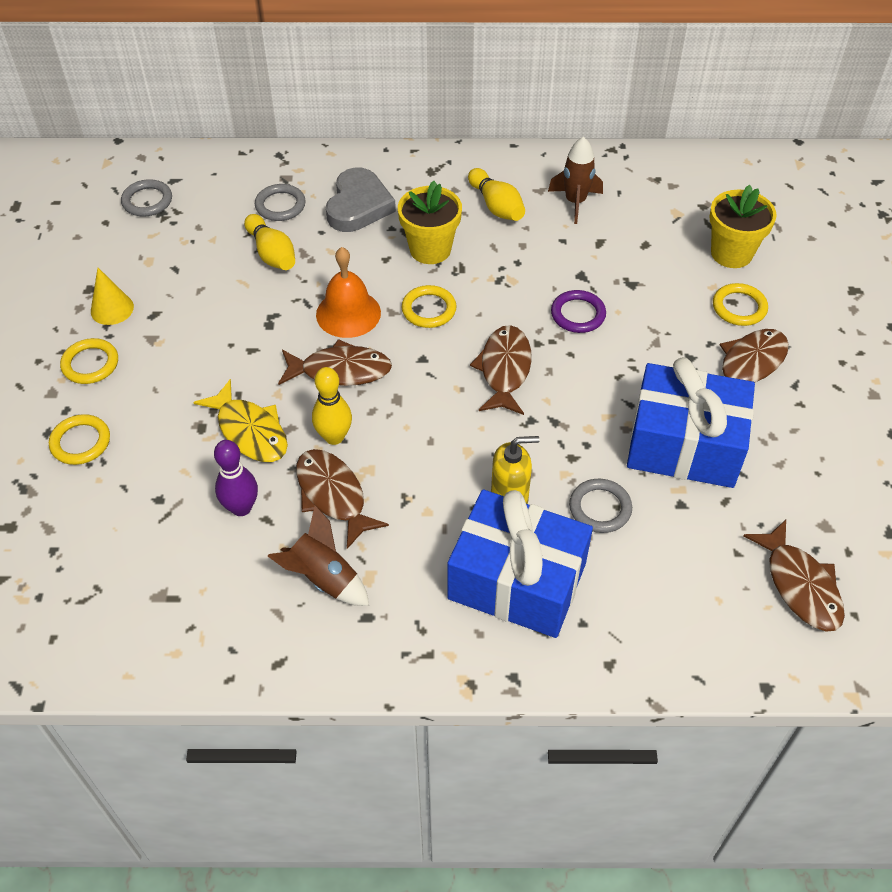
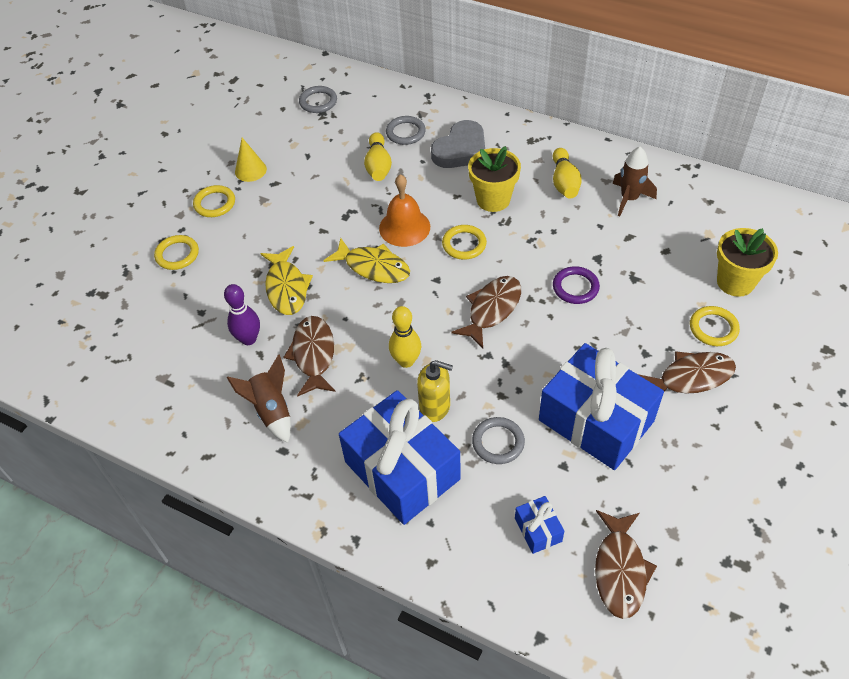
camera: 30 degrees right, 0 degrees up
brown fish [278,339,392,386] -> yellow fish [323,238,410,283]
yellow bowling pin [312,367,352,445] -> yellow bowling pin moved to [389,306,421,368]
none -> blue gift [515,496,564,554]

